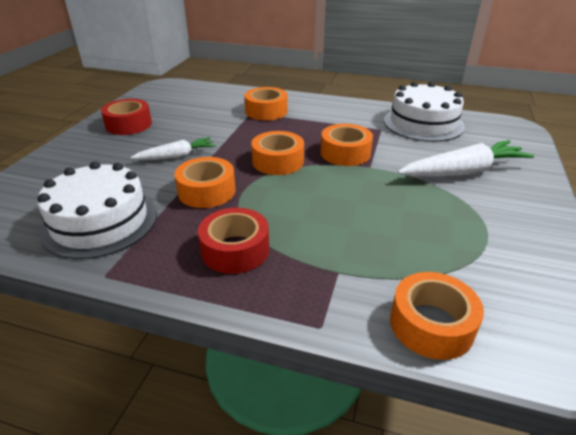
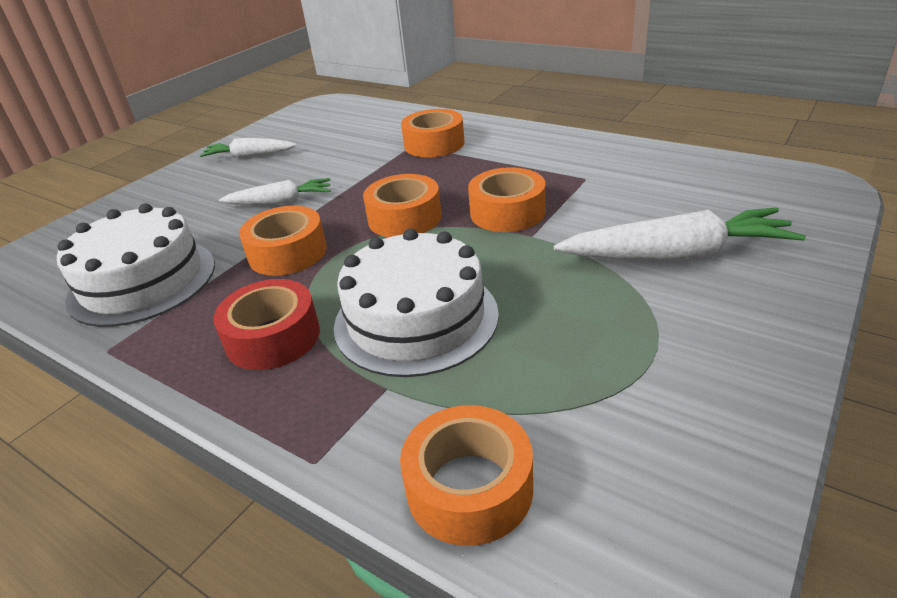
camera: 20 degrees right, 0 degrees up
red tape [101,99,152,135] -> white carrot [200,138,297,158]
white cake [384,82,465,142] -> white cake moved to [334,229,499,377]

